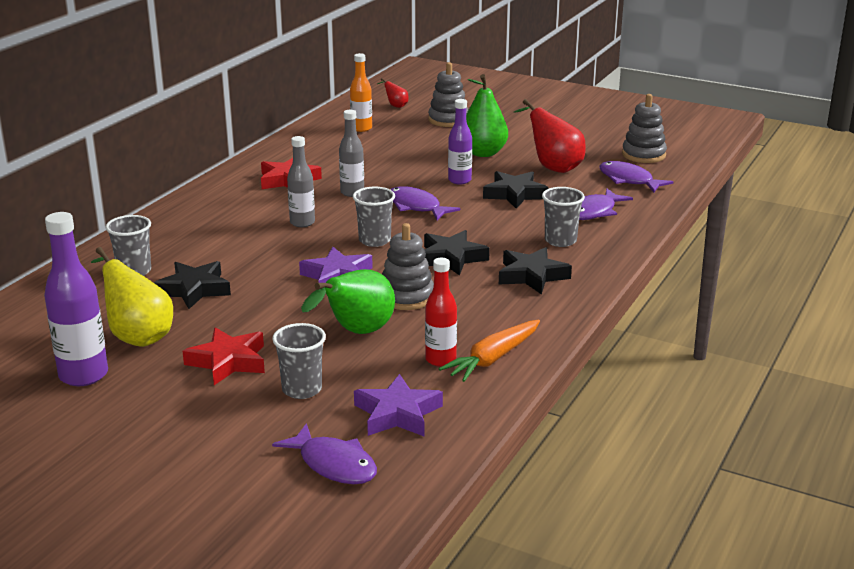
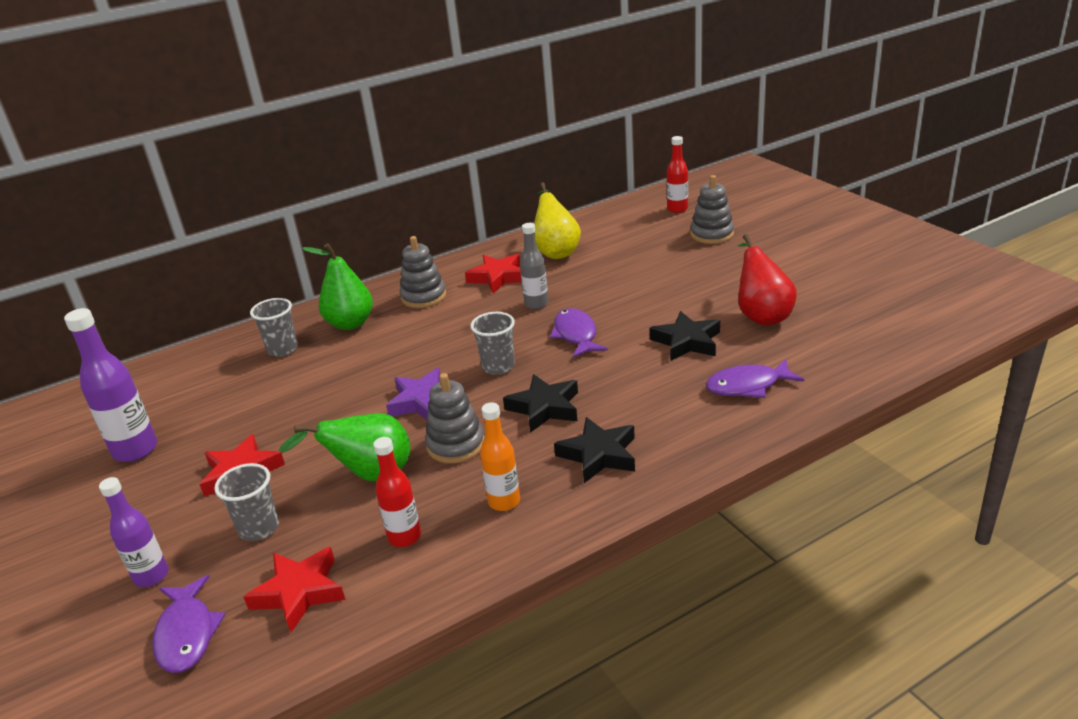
camera: 35 degrees right, 5 degrees up
yellow pear [91,247,173,347] -> yellow pear moved to [534,182,581,259]
black star [154,261,231,309] -> none
grey bottle [287,136,315,227] -> none
orange bottle [350,53,372,132] -> orange bottle moved to [480,403,520,511]
purple star [354,374,443,437] -> red star [244,547,345,632]
red pear [378,78,409,108] -> red bottle [667,136,688,213]
orange carrot [439,320,540,382] -> none
purple bottle [448,99,472,185] -> purple bottle moved to [99,477,168,587]
green pear [466,74,508,157] -> green pear moved to [302,243,373,330]
grey cup [542,187,585,247] -> none
purple fish [599,161,673,192] -> none
grey stacking toy [622,94,667,163] -> grey stacking toy moved to [400,236,446,308]

